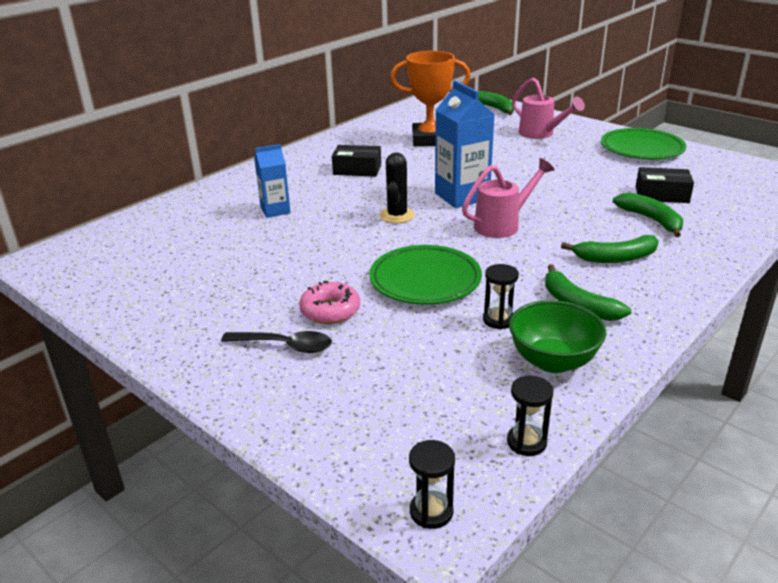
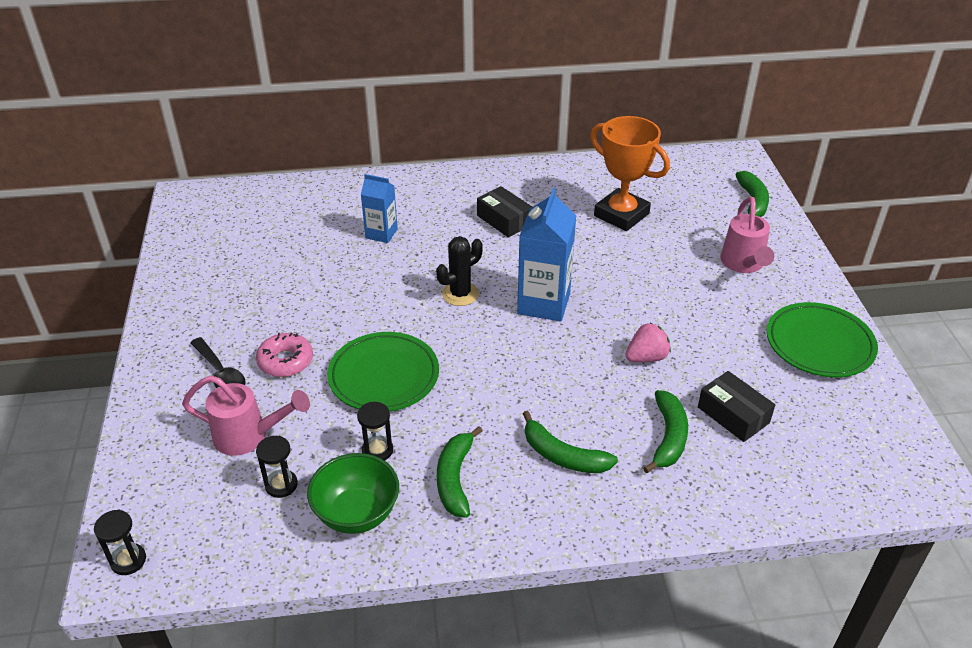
camera: 40 degrees right, 10 degrees up
pink watering can [462,158,555,238] -> pink watering can moved to [182,375,310,456]
black hourglass [507,376,553,456] -> black hourglass moved to [256,436,298,498]
none -> pink strawberry [625,323,671,362]

